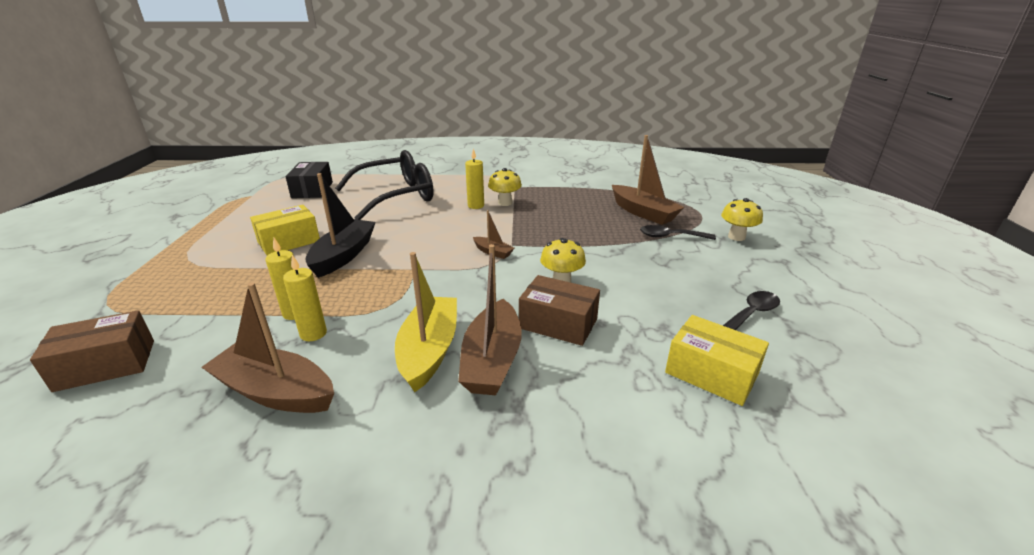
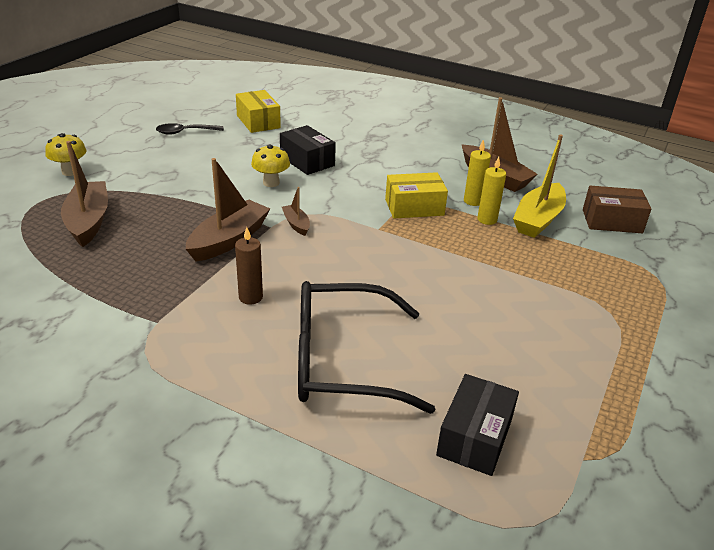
camera: 155 degrees left, 5 degrees up
yellow box [250,205,320,255] -> yellow box moved to [385,172,448,219]
black boat [306,173,376,278] -> none
yellow boat [395,252,457,392] -> yellow boat moved to [513,134,566,238]
brown boat [458,244,522,396] -> brown boat moved to [186,158,270,262]
yellow candle [465,148,484,209] -> brown candle [235,227,263,305]
yellow mushroom [488,168,522,206] -> none
brown box [519,275,600,346] -> black box [280,125,336,175]
black spoon [640,225,716,240] -> none

